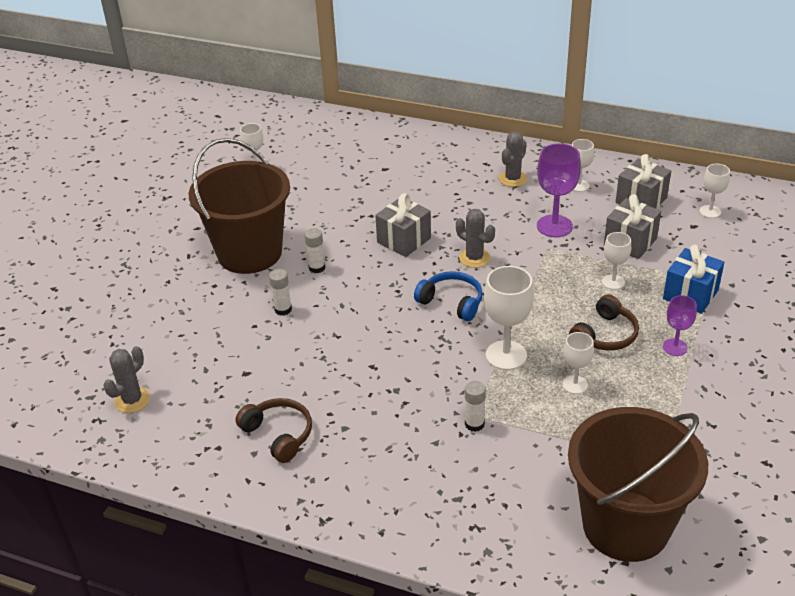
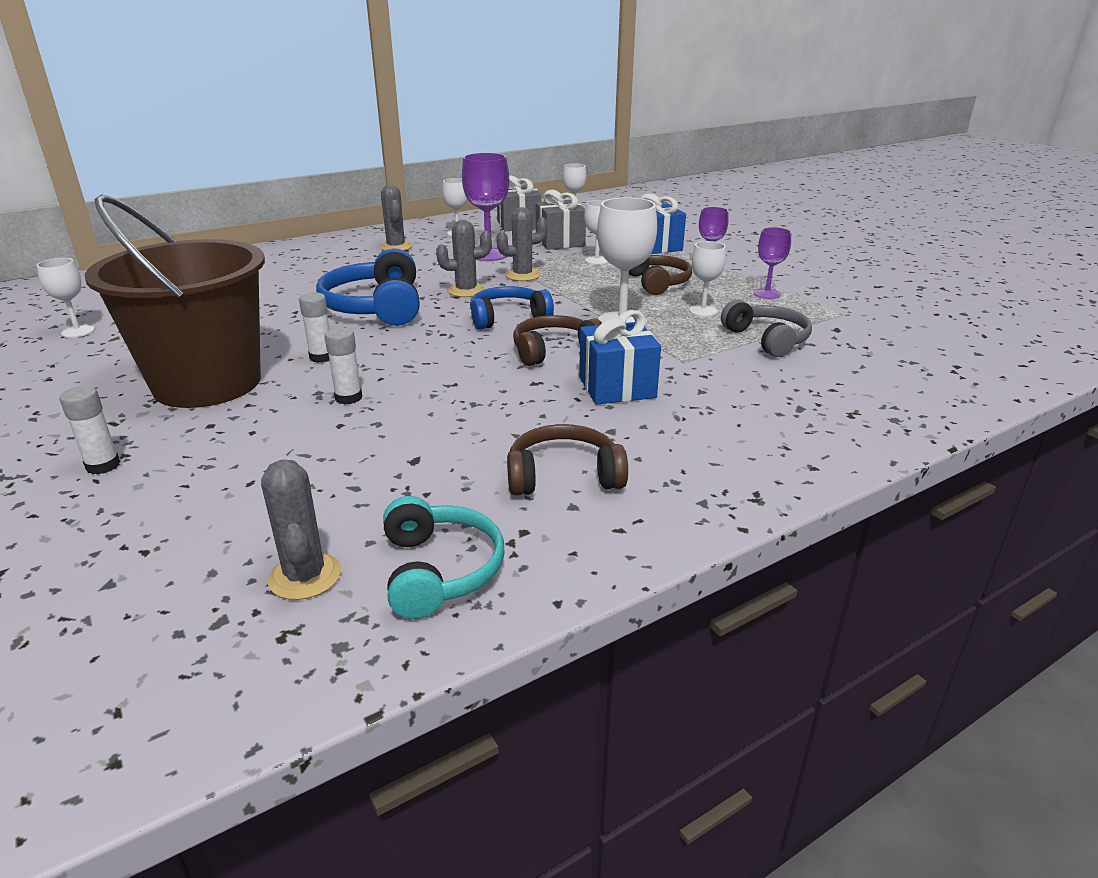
camera: 55 degrees left, 10 degrees down
grey gift [375,193,431,257] -> blue headphones [316,248,420,326]
white glue stick [465,381,486,432] -> white glue stick moved to [59,386,120,474]
brown bucket [568,407,708,562] -> none
none -> turquoise headphones [383,496,504,619]
none -> grey cactus [496,207,548,281]
none -> brown headphones [513,315,602,366]
none -> blue gift [579,310,661,405]
none -> grey headphones [721,300,812,357]
none -> purple goblet [754,227,791,299]

